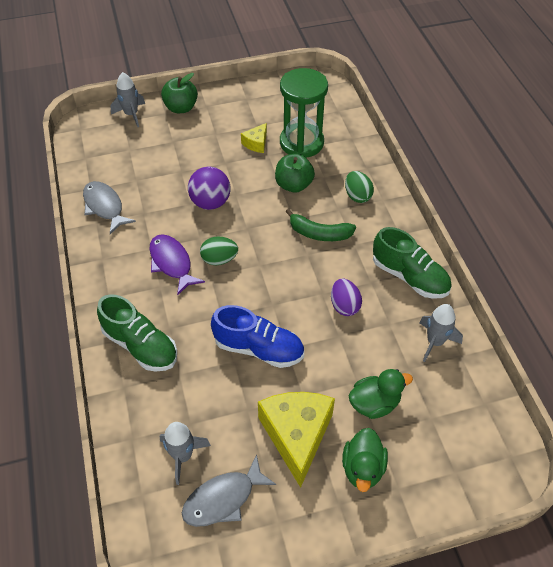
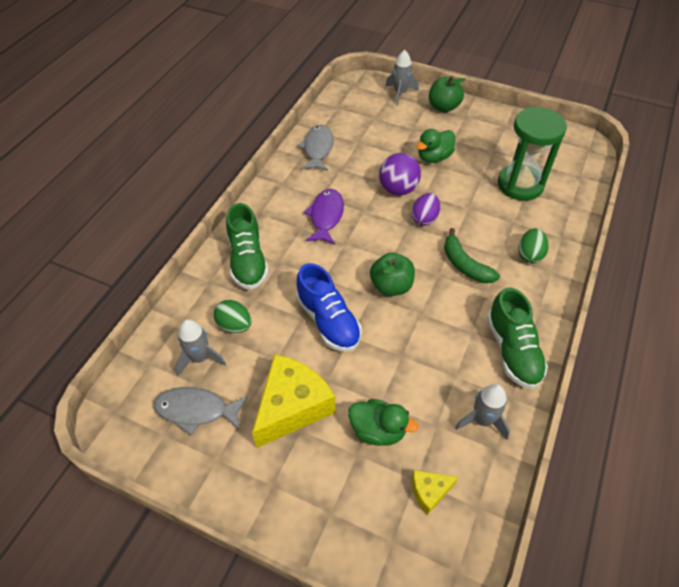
camera: 40 degrees right, 0 degrees up
green egg [200,237,238,265] -> green egg moved to [214,300,252,333]
yellow cheese [241,123,267,153] -> yellow cheese moved to [412,470,458,515]
green apple [275,154,315,193] -> green apple moved to [370,252,415,296]
purple egg [331,279,362,316] -> purple egg moved to [412,193,440,226]
green duck [342,428,388,492] -> green duck moved to [416,129,455,163]

